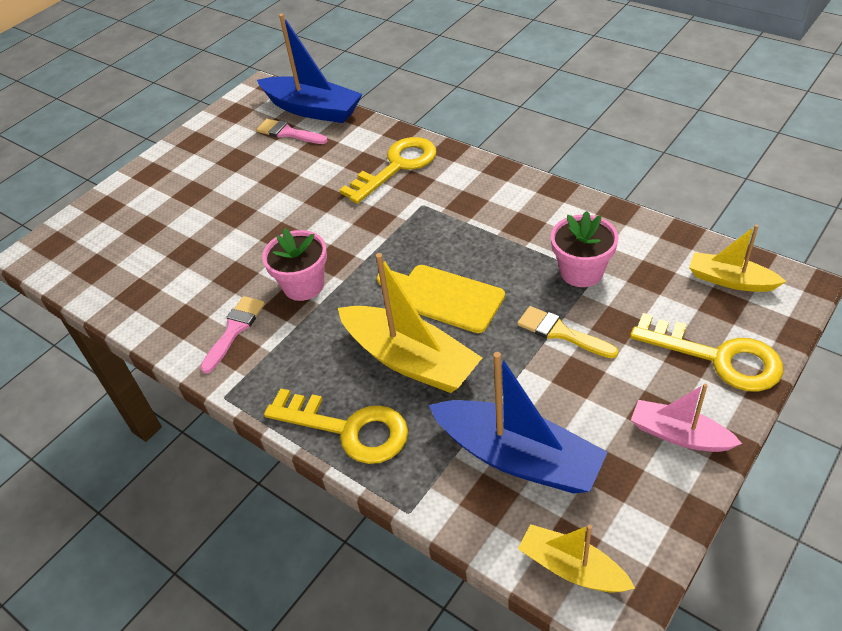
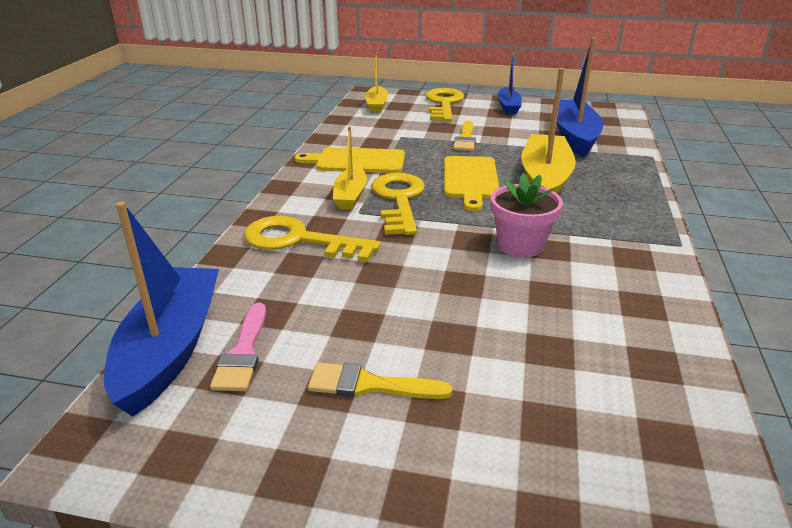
camera: 120 degrees left, 15 degrees down
pink brush [200,296,265,374] -> none
yellow key [264,388,408,464] -> yellow key moved to [371,173,425,235]
yellow boat [518,524,635,593] -> yellow boat moved to [333,126,367,210]
pink flower pot [551,211,619,287] -> none
pink boat [631,383,742,452] -> blue boat [498,53,522,114]
none -> yellow cutting board [295,147,405,173]
none -> yellow brush [308,362,452,399]

